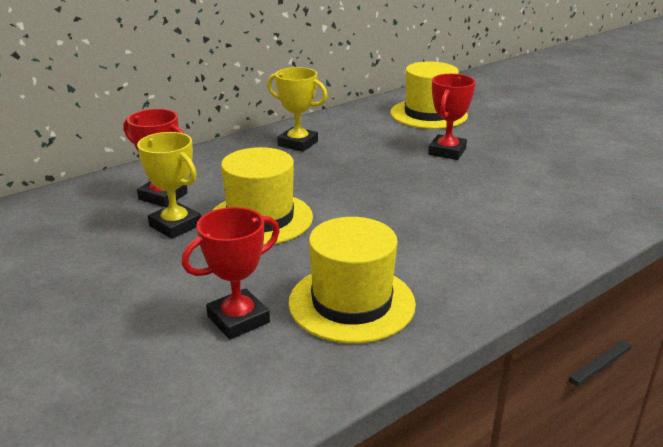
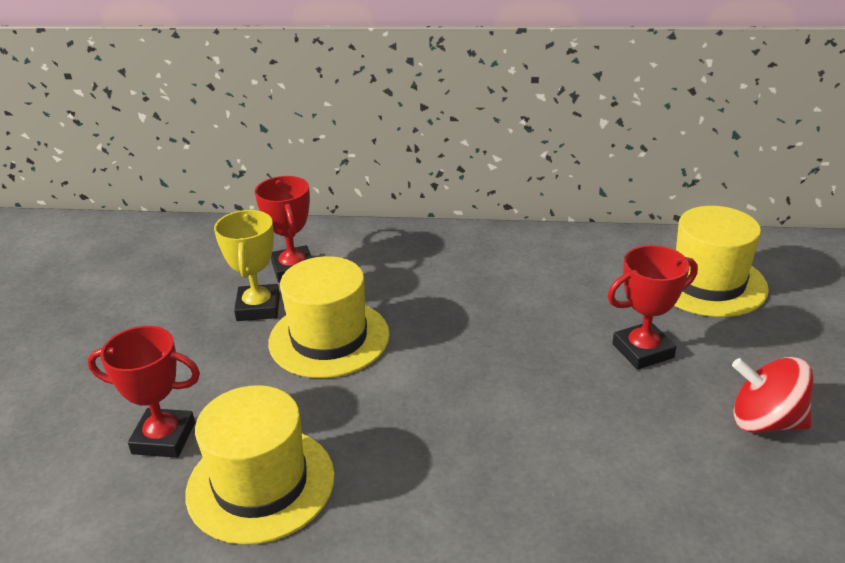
camera: 45 degrees right, 5 degrees up
yellow trophy [267,67,327,152] -> none
none -> red spinning top [732,357,814,433]

